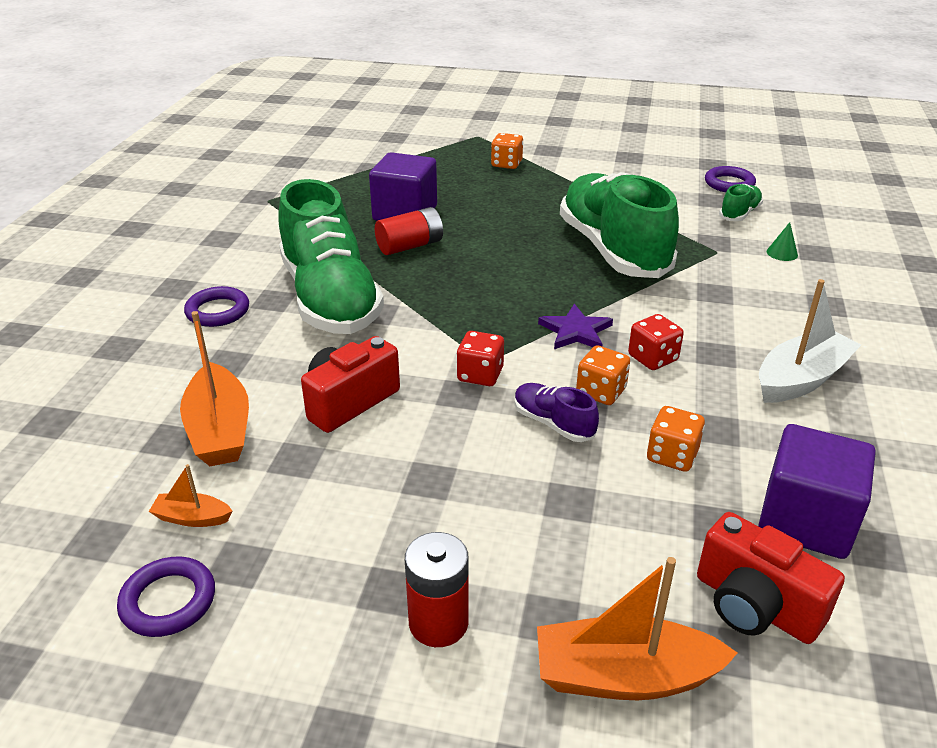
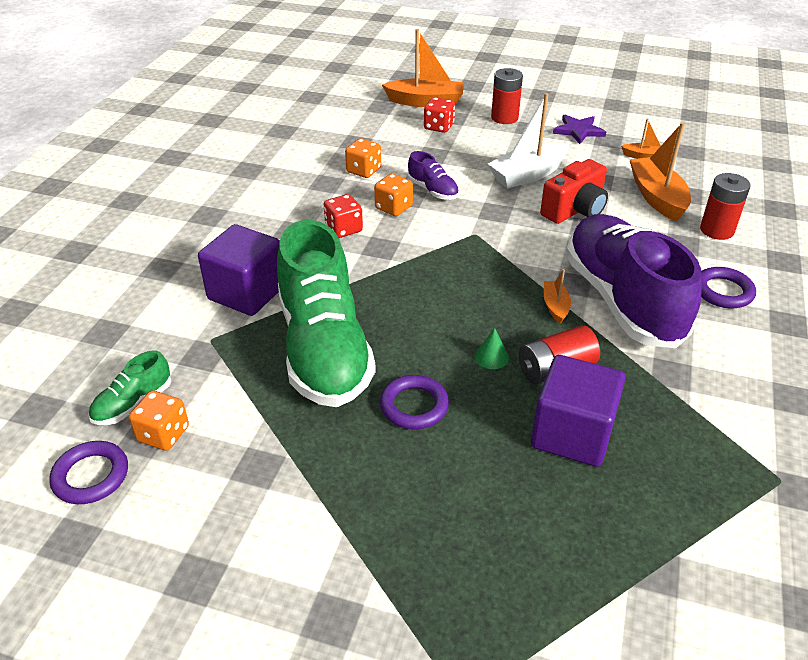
camera: 175 degrees left, 5 degrees up
purple ring [117,556,215,637] -> purple ring moved to [380,375,449,429]
green shoe [278,179,384,334] -> purple shoe [566,214,702,348]
red dice [457,331,504,386] -> red dice moved to [424,97,455,133]
orange dice [491,133,523,169] -> orange dice moved to [129,390,189,451]
purple star [538,304,613,349] -> purple star moved to [553,115,606,144]
red camera [697,512,845,644] -> none
purple cube [758,424,875,559] -> purple cube moved to [198,224,280,316]
white boat [759,279,861,403] -> white boat moved to [488,93,569,188]
green cone [767,222,798,261] -> green cone moved to [475,328,509,369]
none -> orange boat [544,269,571,323]
none -> red battery [700,173,751,240]

